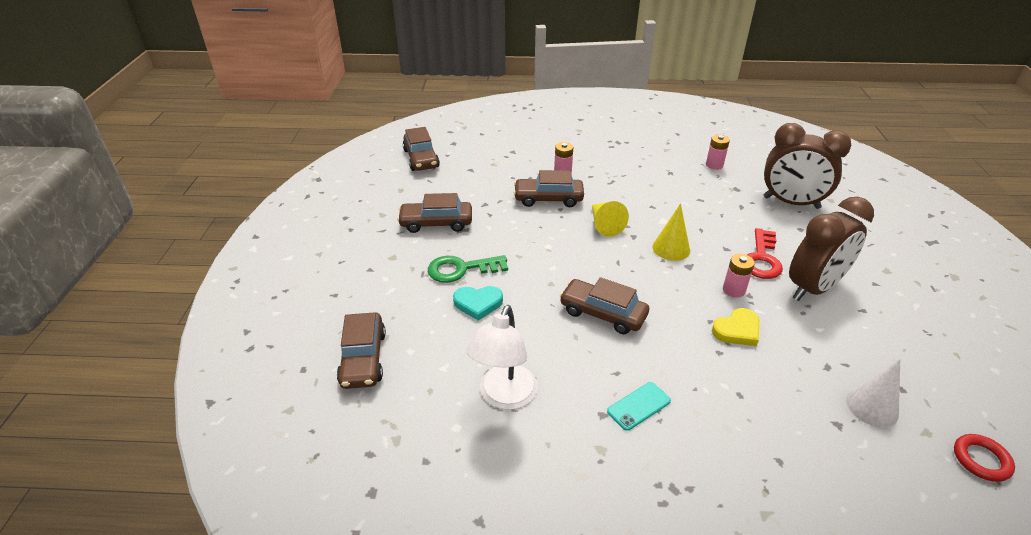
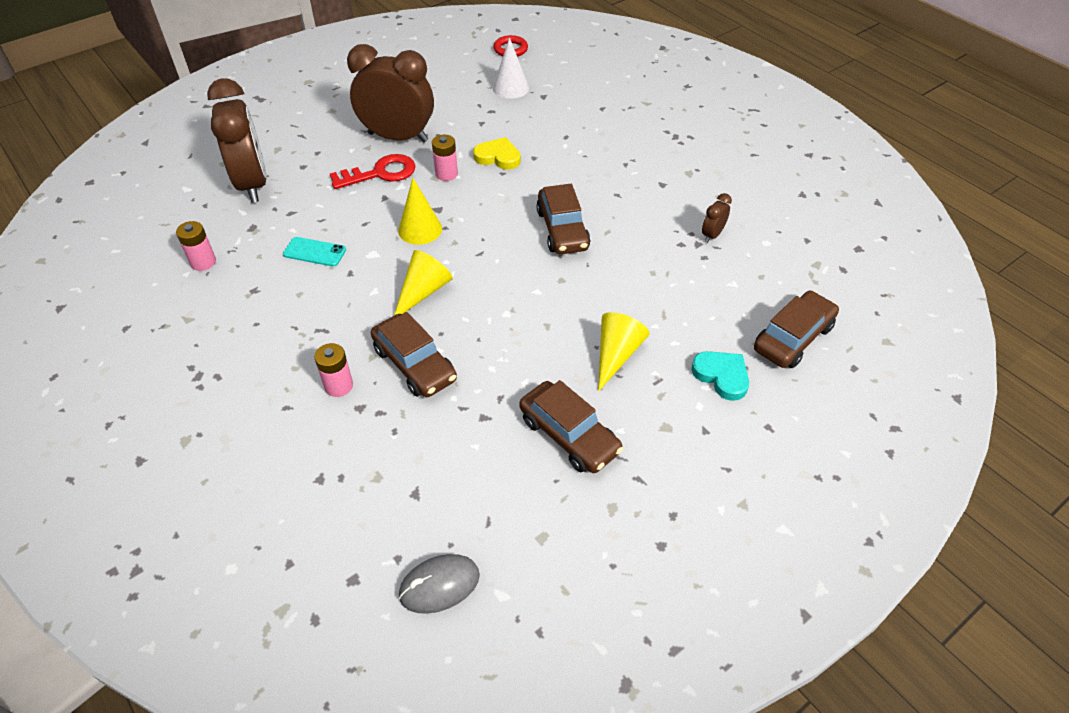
camera: 130 degrees left, 10 degrees up
brown car [403,127,440,171] -> grey mouse [399,554,480,614]
green key [428,255,508,283] -> yellow cone [598,312,649,391]
turquoise heart [453,286,503,321] -> turquoise heart moved to [691,351,749,401]
white lamp [467,305,538,410] -> brown clock [702,193,732,243]
turquoise phone [607,382,671,431] -> turquoise phone moved to [283,237,346,267]

